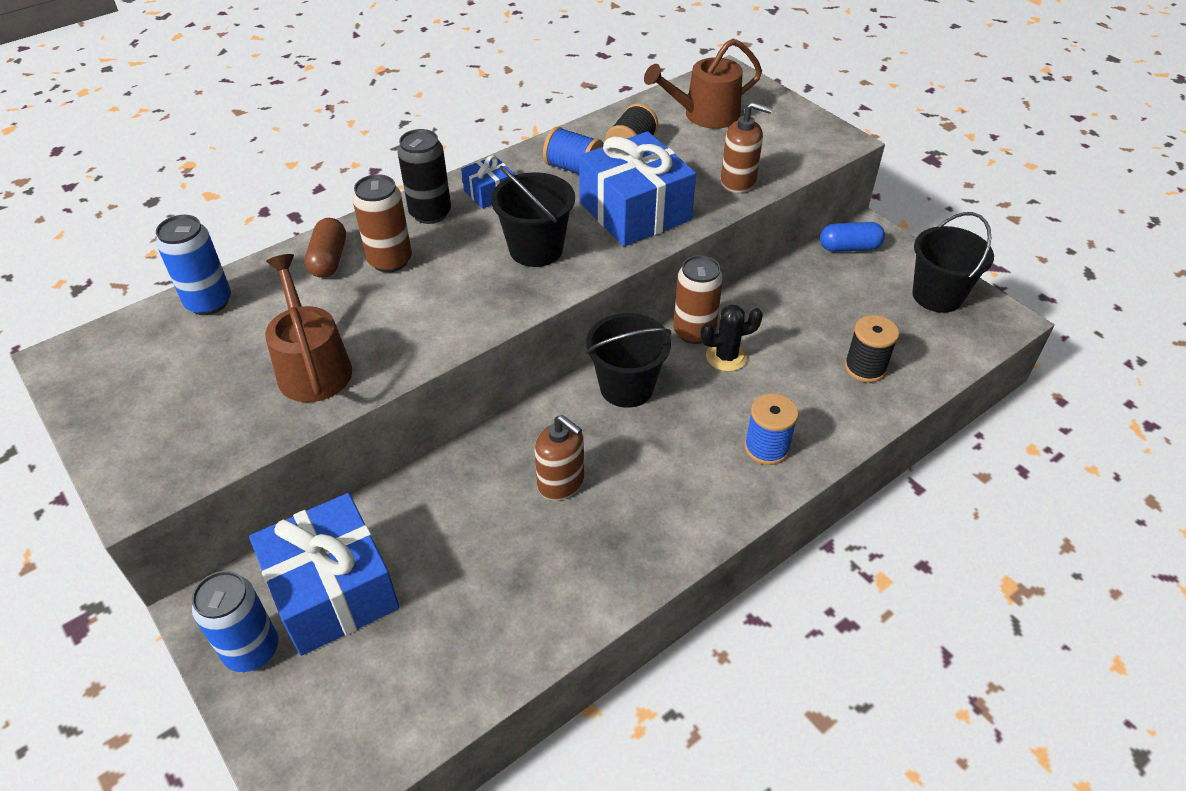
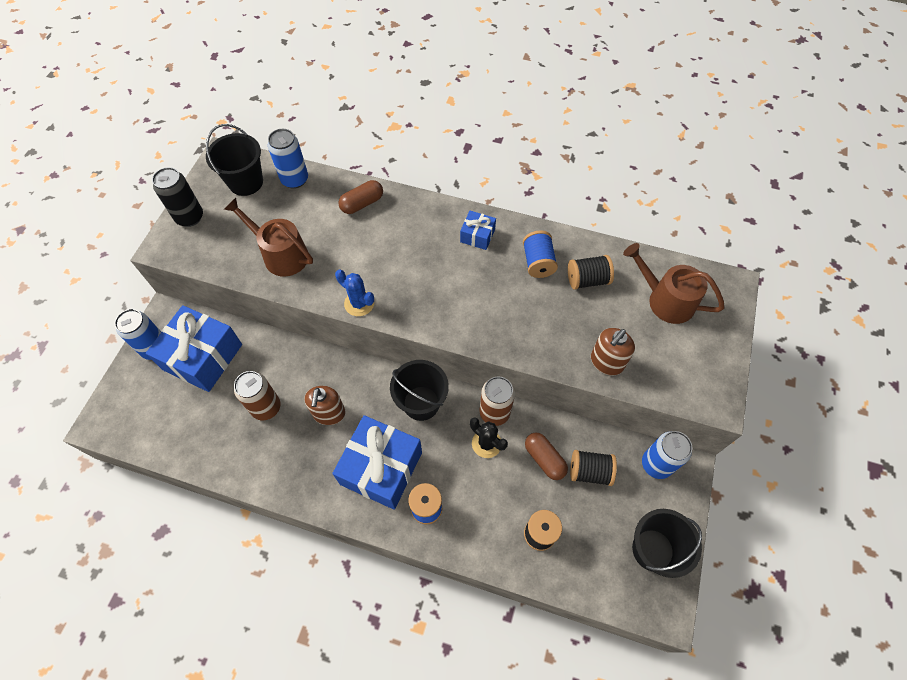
camera: 55 degrees right, 15 degrees up
brown watering can [265,254,352,402] -> brown watering can turned 90 degrees counterclockwise [224,198,313,276]
brown can [352,174,412,273] -> brown can moved to [234,371,281,421]
black can [397,129,451,224] -> black can moved to [152,167,203,227]
black bucket [491,166,575,267] -> black bucket moved to [206,124,263,196]
blue gift [579,131,696,247] -> blue gift moved to [332,415,422,510]
brown soap dispenser [721,102,773,193] -> brown soap dispenser turned 60 degrees clockwise [591,328,635,376]
blue capsule [820,222,885,252] -> blue can [642,431,692,479]
none -> blue cactus [335,269,374,316]
none -> brown capsule [525,432,568,480]
none -> black spool [570,450,617,486]

